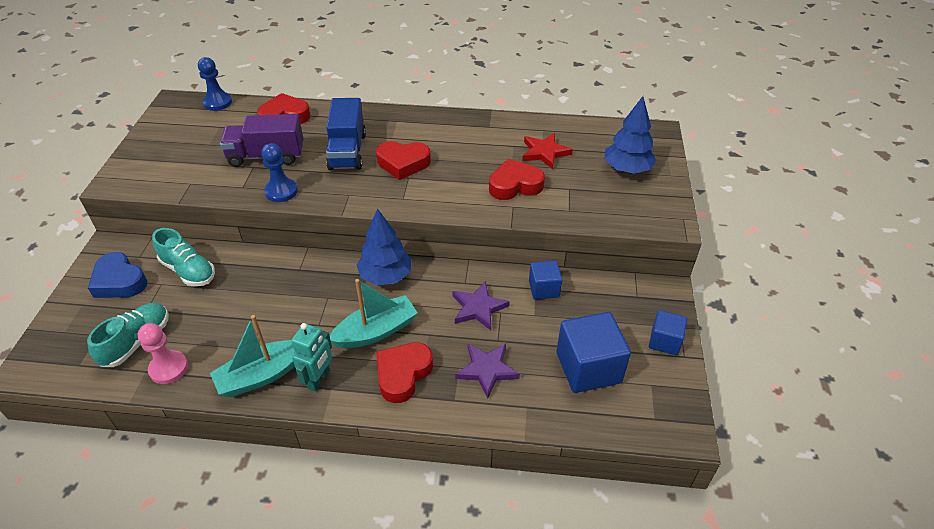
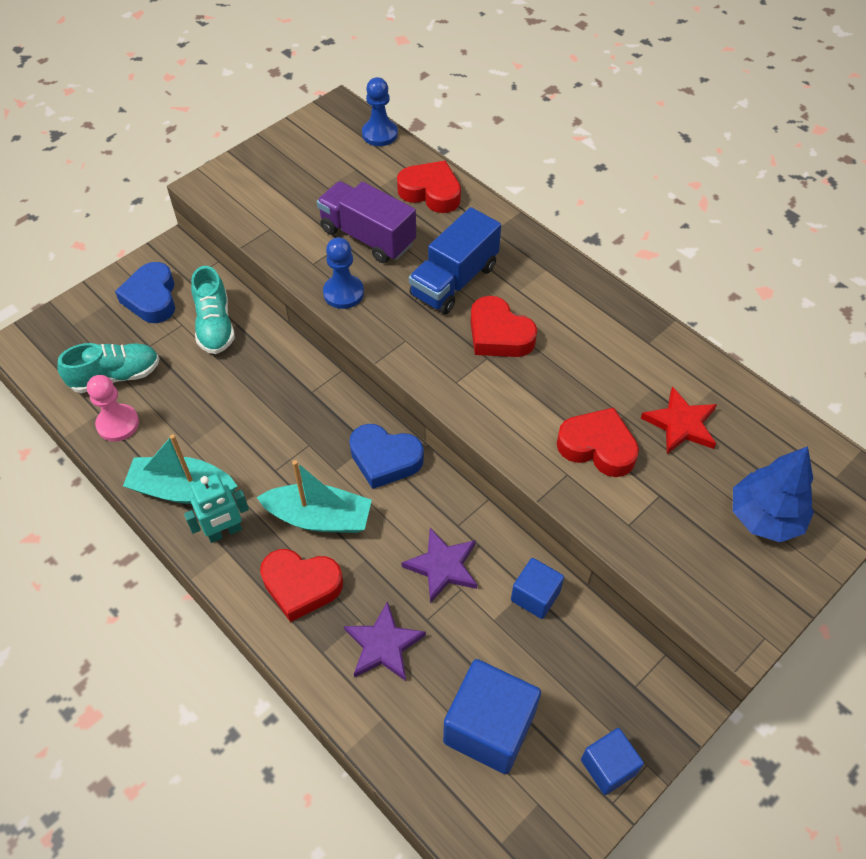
camera: 40 degrees right, 10 degrees up
blue tree [357,208,412,286] -> blue heart [349,424,424,489]
red heart [376,342,433,403] -> red heart turned 150 degrees counterclockwise [260,549,343,622]

